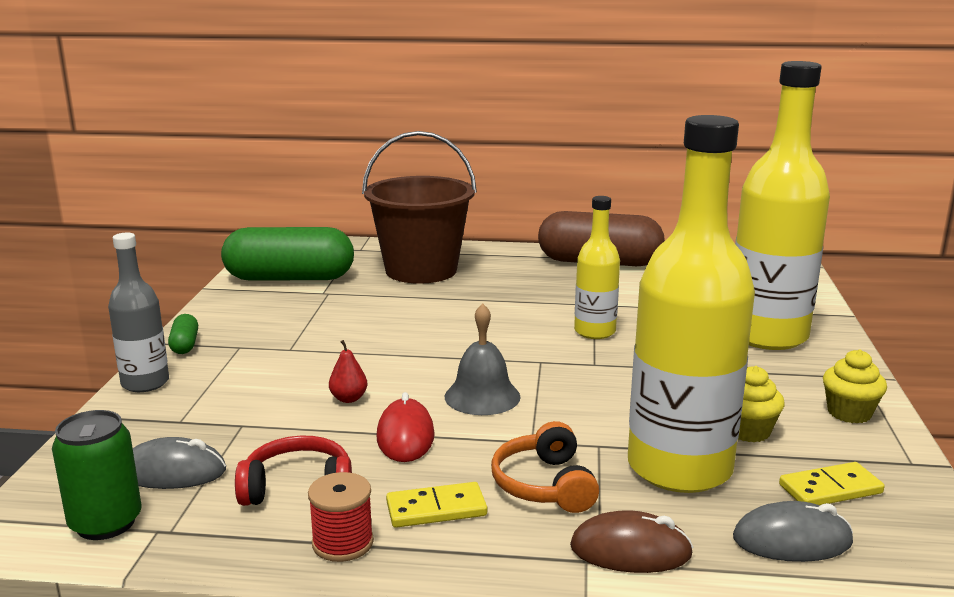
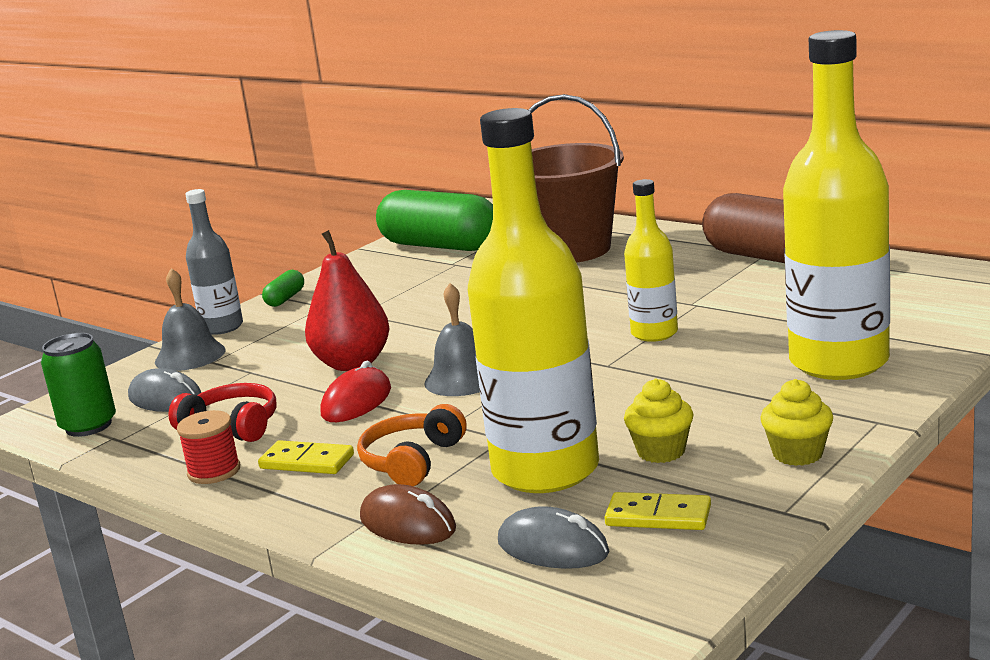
camera: 35 degrees right, 0 degrees up
red pear [329,340,367,403] -> red pear [305,230,390,371], size x2.24
none -> grey bell [155,268,226,371]

